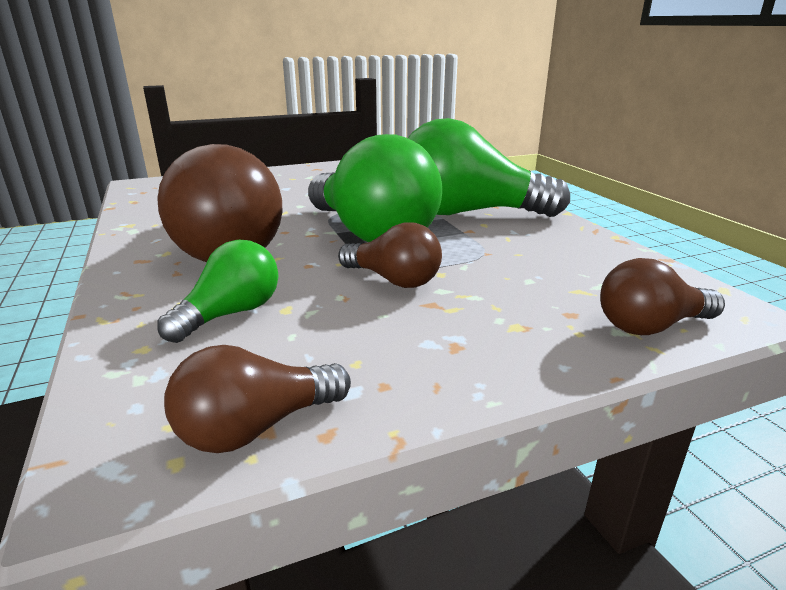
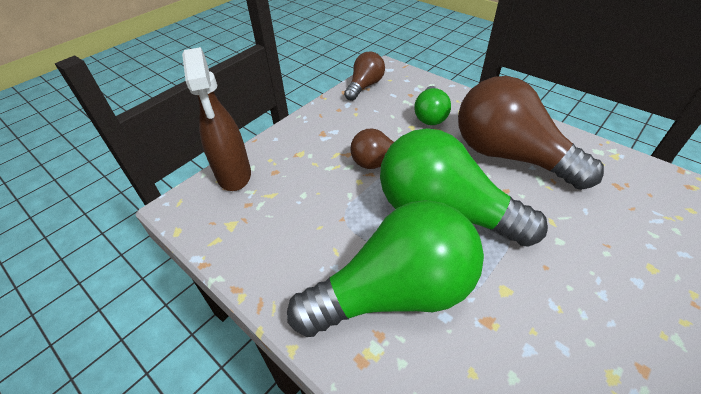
camera: 155 degrees right, 20 degrees up
brown light bulb [600,258,725,335] -> brown spray bottle [182,47,251,191]

